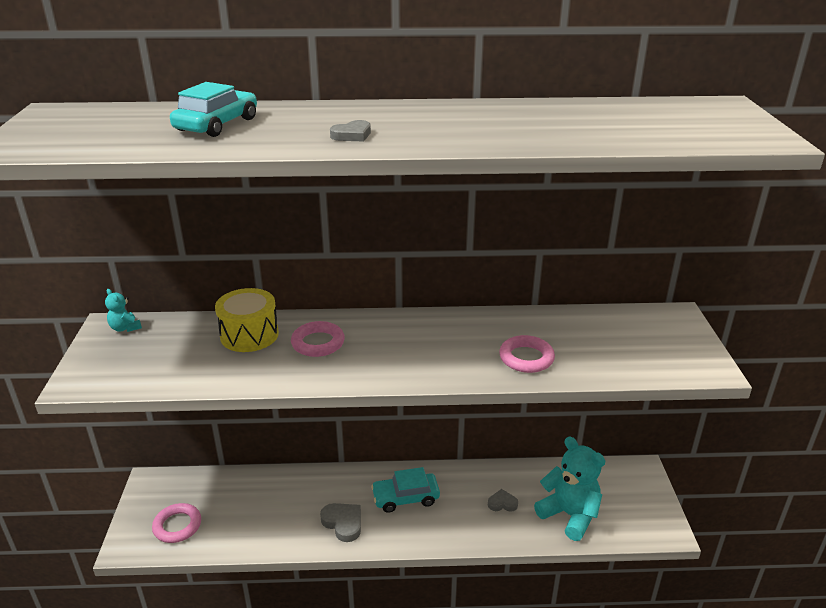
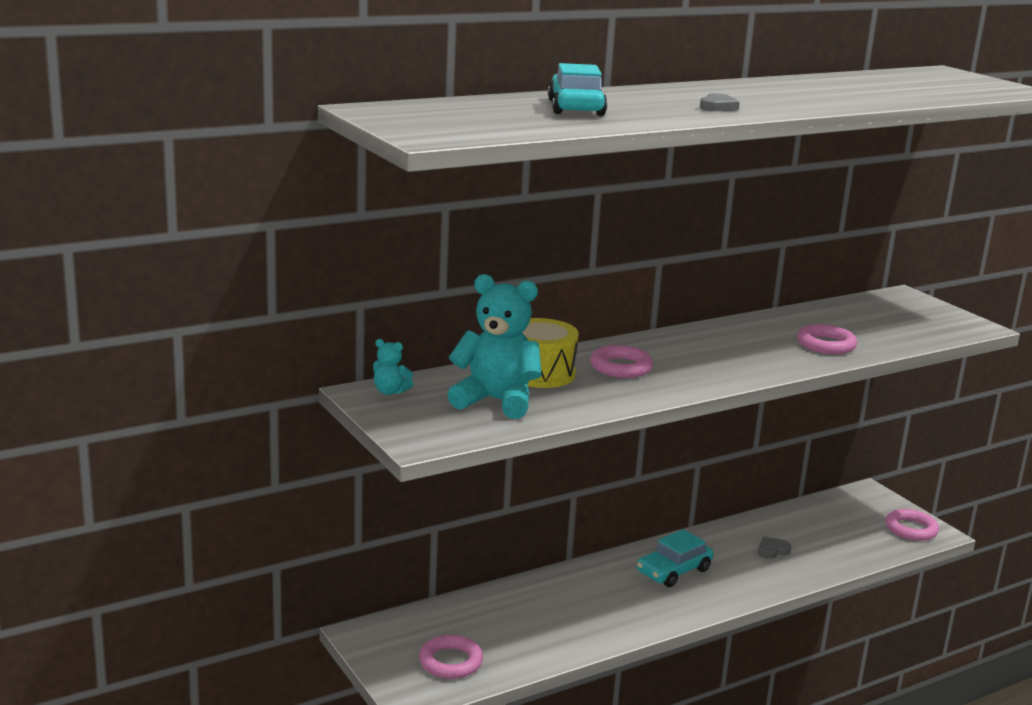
camera: 30 degrees left, 10 degrees down
grey heart [320,503,361,542] -> none
turquoise teddy bear [534,437,605,541] -> turquoise teddy bear moved to [447,274,541,419]
none -> pink ring [885,509,939,541]

